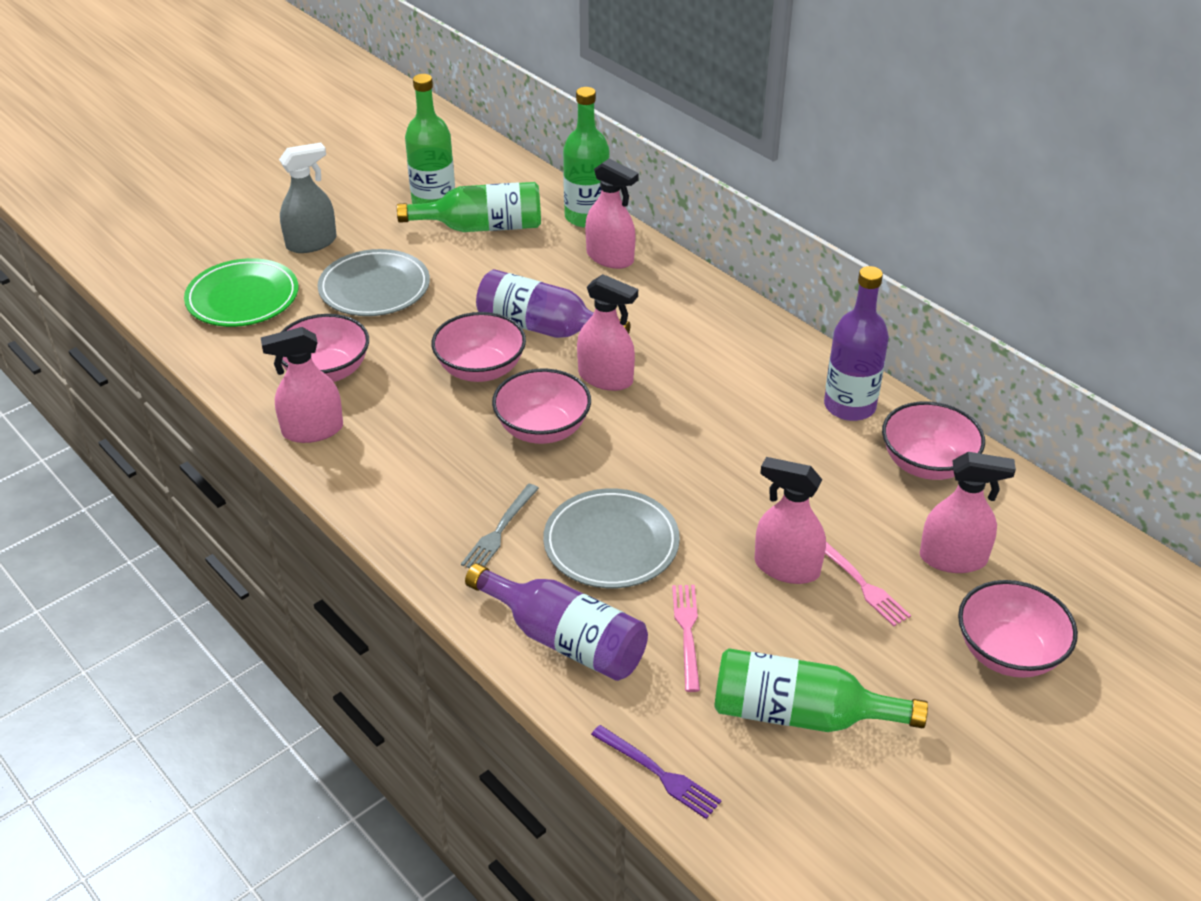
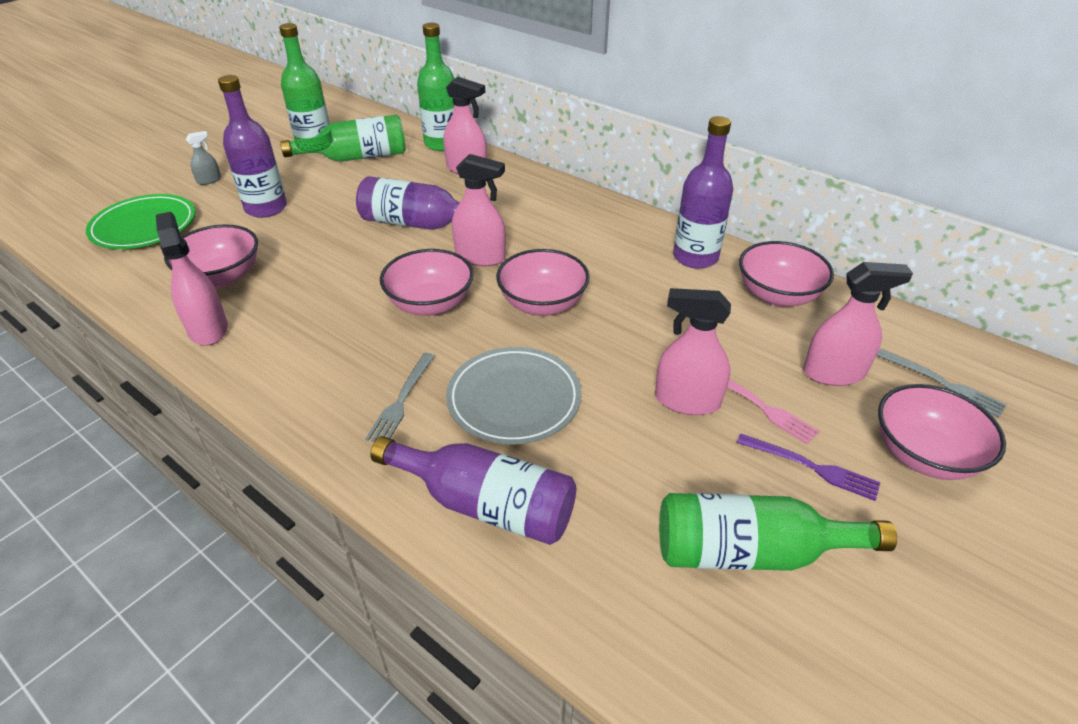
camera: 10 degrees left, 0 degrees up
pink spray bottle [261,327,343,443] -> pink spray bottle turned 90 degrees clockwise [156,212,228,346]
grey spray bottle [279,142,337,253] -> grey spray bottle [186,131,221,185], size x0.54
grey plate [318,249,430,316] -> purple bottle [218,75,287,218]
pink bowl [431,312,526,382] -> pink bowl moved to [496,249,590,316]
purple fork [591,725,722,819] -> purple fork moved to [737,434,880,501]
pink fork [672,585,700,692] -> none
none -> grey fork [876,349,1007,418]

